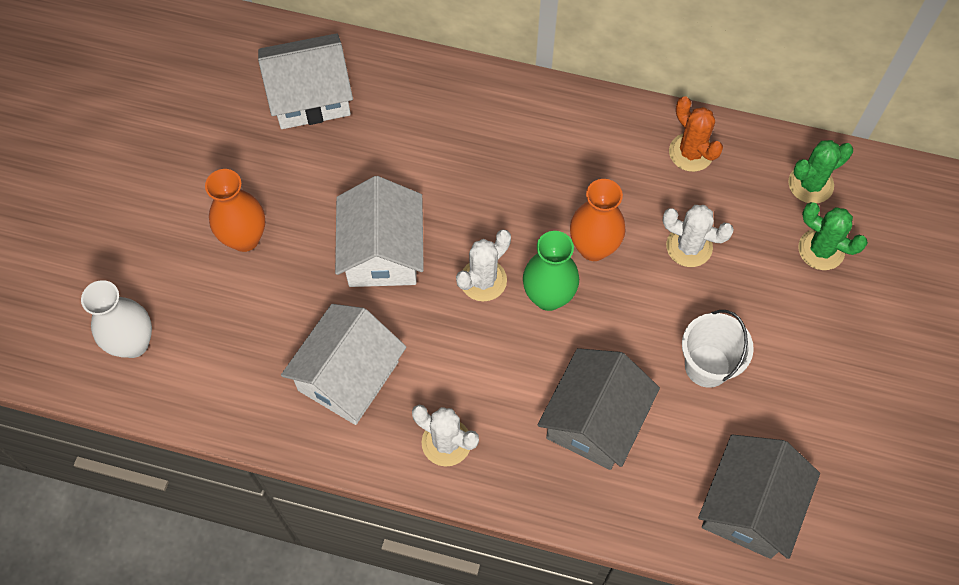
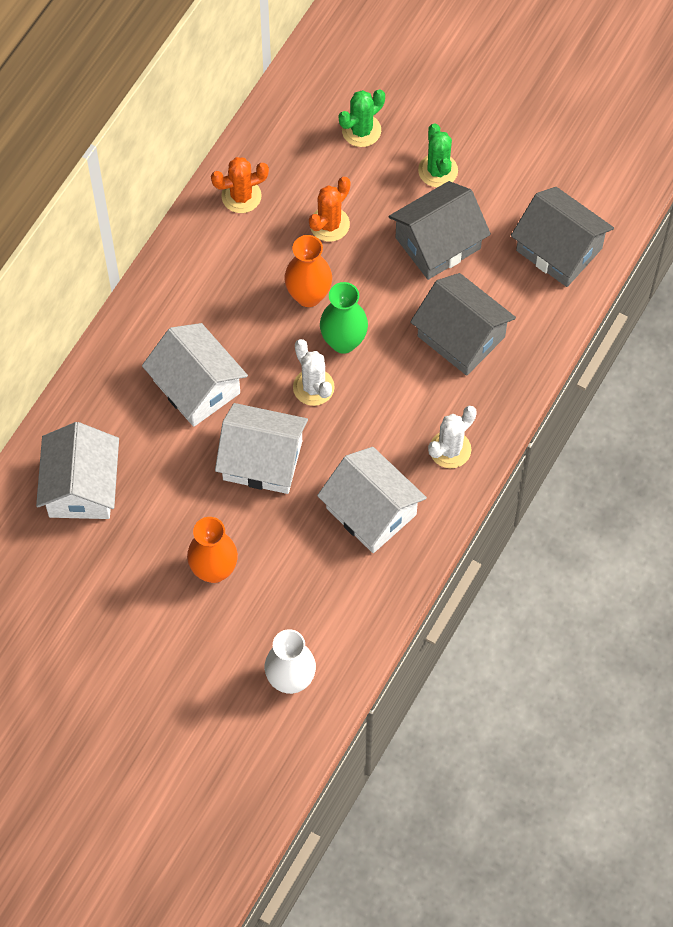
camera: 75 degrees left, 0 degrees up
white cactus [662,205,734,267] -> orange cactus [309,177,350,242]
white bucket [682,310,754,388] -> grey house [389,181,491,280]
green cactus [788,140,853,204] -> green cactus moved to [418,124,458,187]
none -> white house [142,323,248,427]

